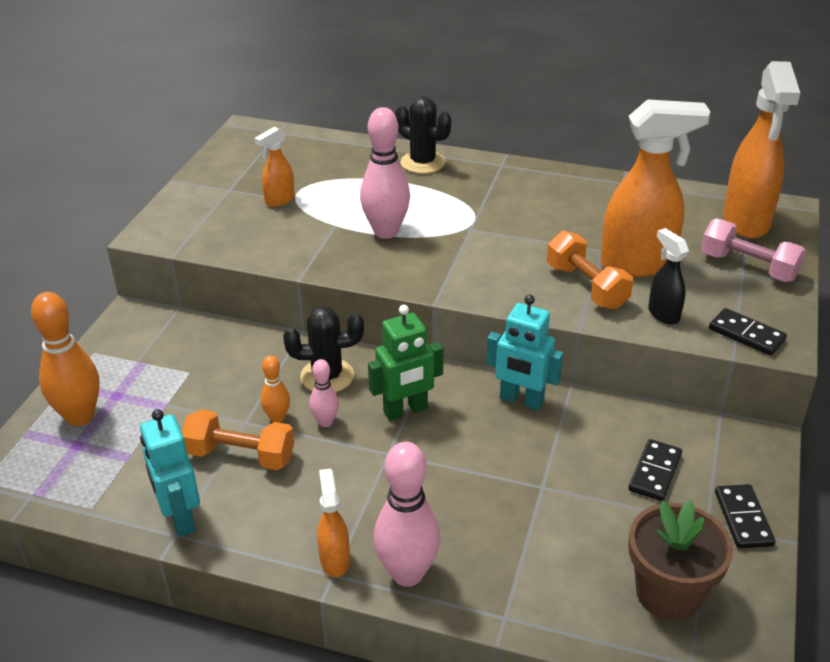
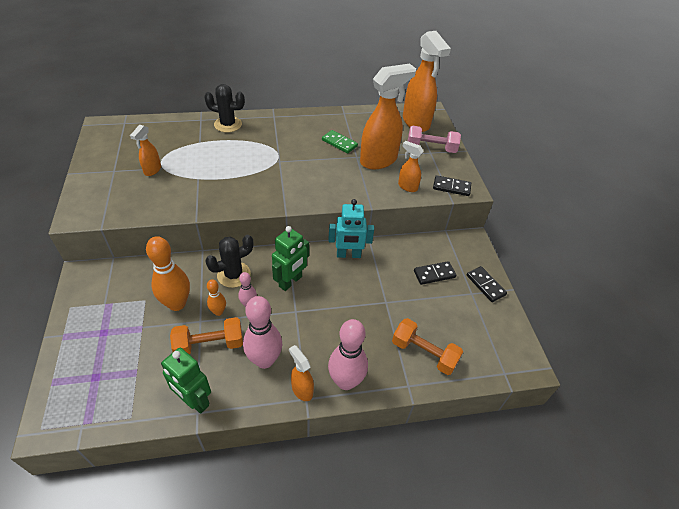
camera: 30 degrees left, 10 degrees up
orange bowling pin [31,292,100,426] -> orange bowling pin moved to [146,236,190,311]
turquoise robot [140,409,200,537] -> green robot [161,348,211,414]
pink bowling pin [360,107,410,239] -> pink bowling pin moved to [243,296,282,369]
orange dumbbell [547,231,633,309] -> orange dumbbell moved to [392,318,463,375]
black domino [628,439,682,501] -> black domino turned 75 degrees clockwise [414,261,457,285]
brown flower pot [628,500,733,621] -> none
black spray bottle [648,228,689,325] -> orange spray bottle [398,141,424,192]
none -> green domino [322,130,358,153]

